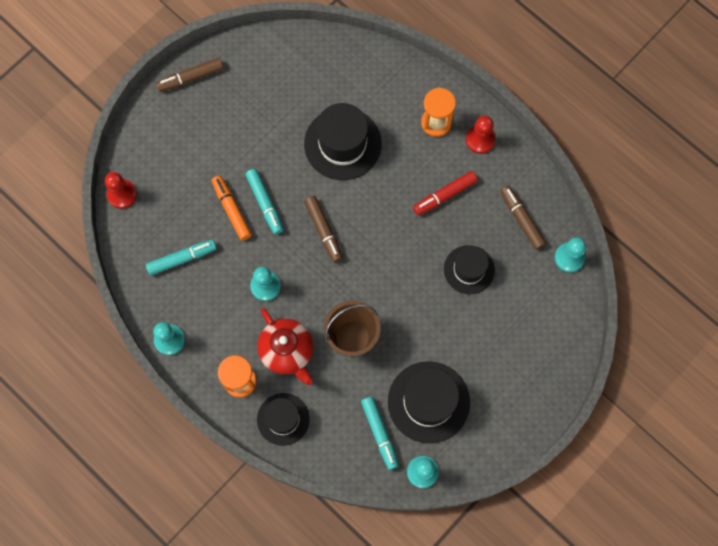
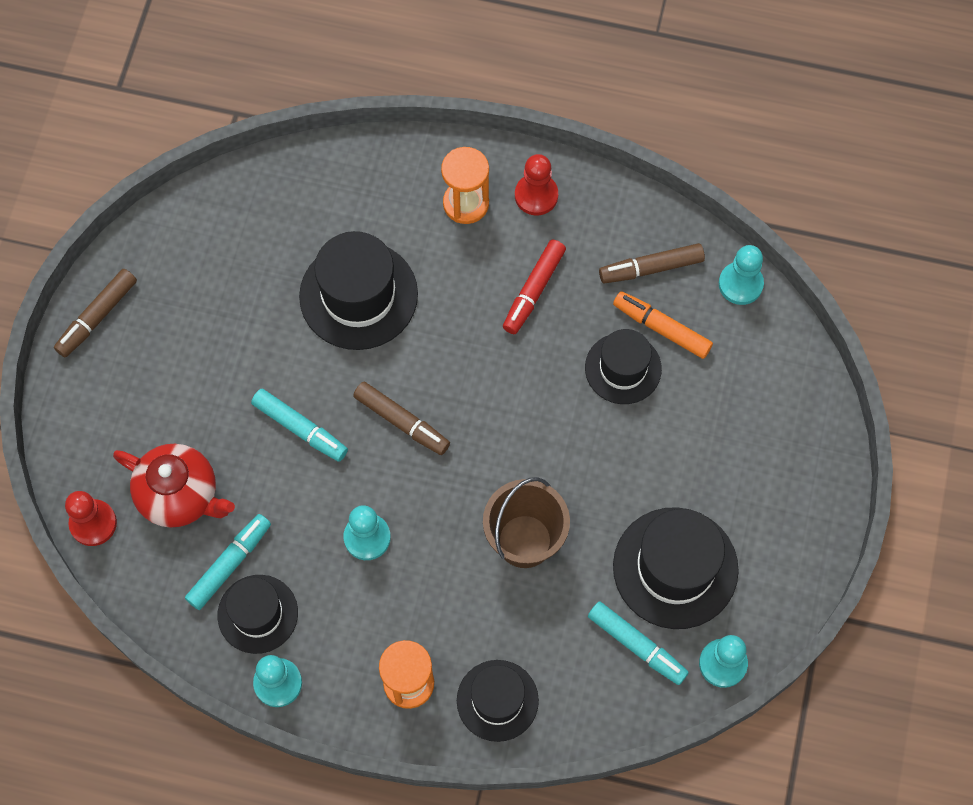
camera: 30 degrees left, 5 degrees down
orange marker [212,176,252,241] -> orange marker moved to [613,291,713,359]
red teapot [257,308,313,385] -> red teapot moved to [113,444,235,528]
brown marker [500,185,546,250] -> brown marker turned 45 degrees counterclockwise [599,243,705,284]
none -> black hat [218,575,298,654]

